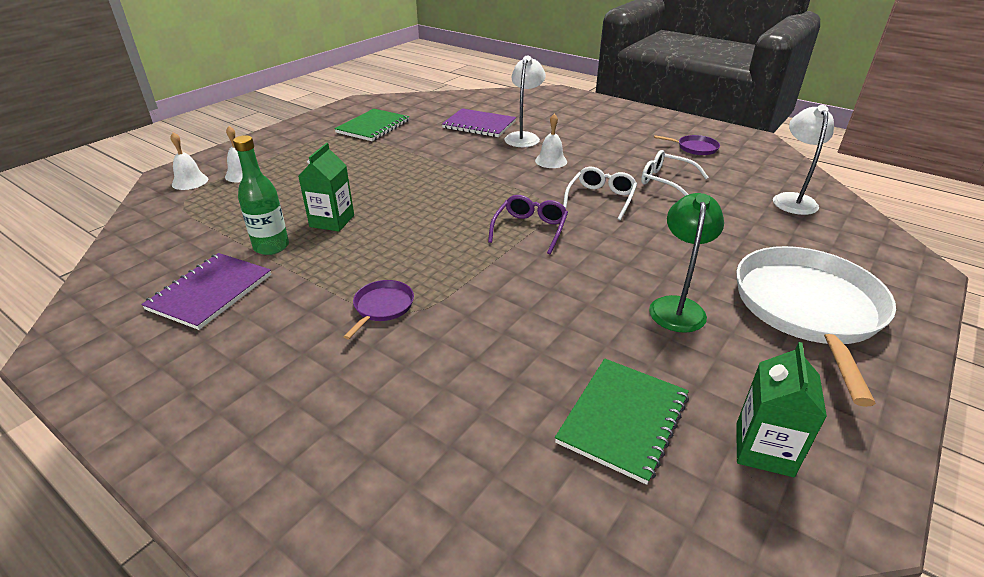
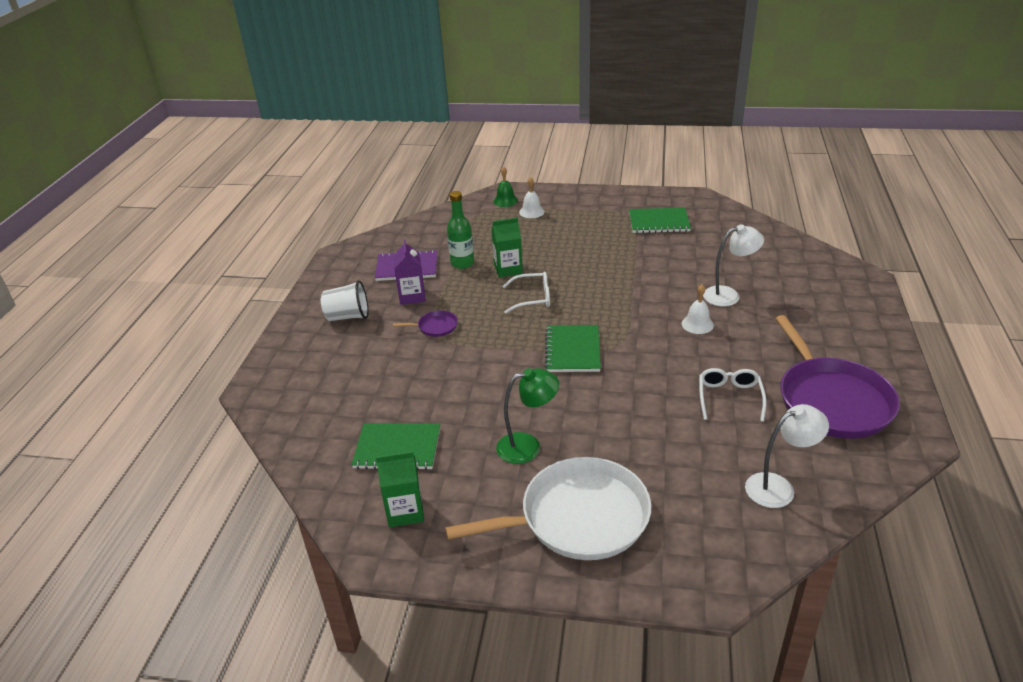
camera: 65 degrees right, 0 degrees up
white bell [171,132,208,190] -> green bell [493,166,518,207]
purple notebook [442,109,516,137] -> none
purple glasses [488,195,568,254] -> green notebook [545,325,601,372]
white glasses [563,167,637,220] -> white glasses moved to [502,272,550,314]
purple pan [654,135,720,155] -> purple pan [775,315,900,439], size x2.39
none -> white cup [321,280,368,321]
none -> purple carton [393,239,426,305]

